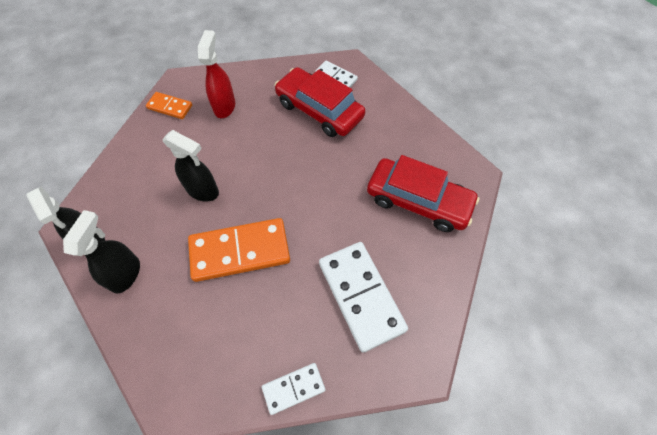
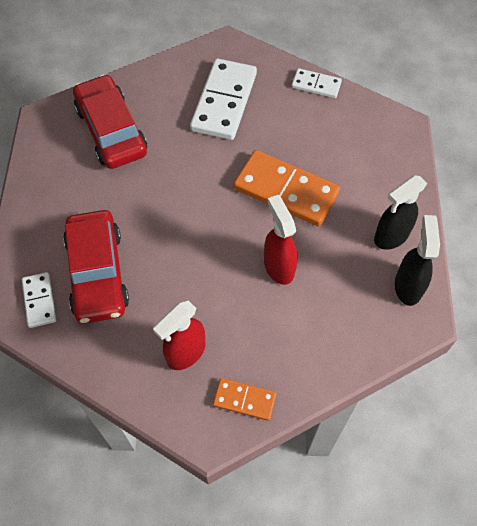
camera: 140 degrees left, 0 degrees up
orange domino [146,92,192,119] -> orange domino turned 45 degrees counterclockwise [213,378,276,421]
black spray bottle [162,130,219,202] -> red spray bottle [264,195,298,285]

